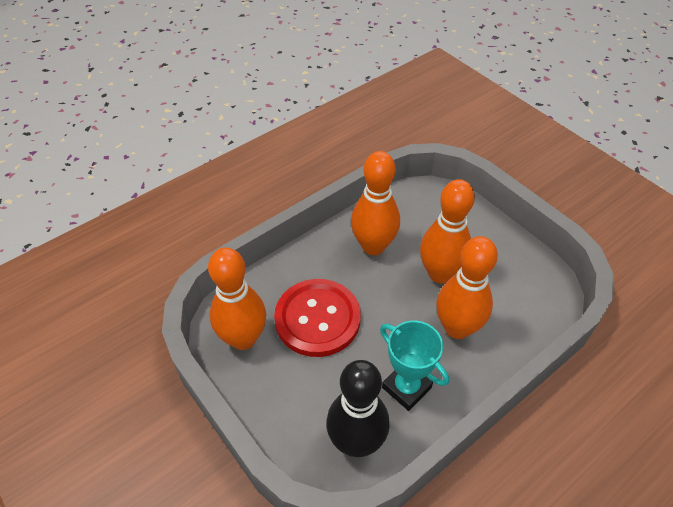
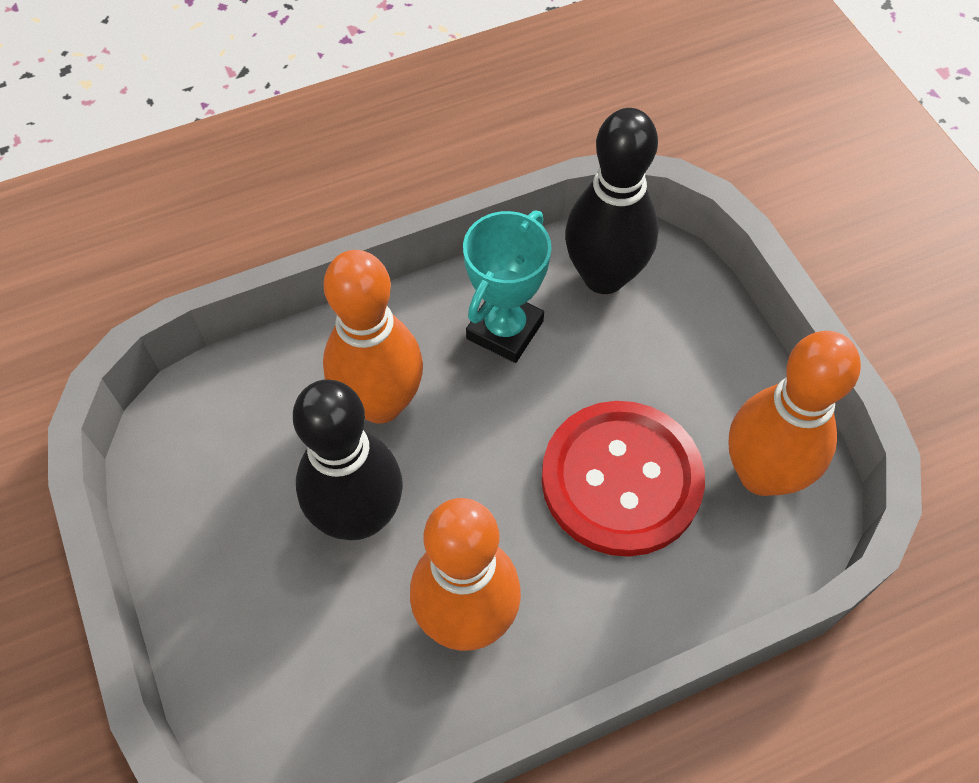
camera: 165 degrees left, 10 degrees up
turquoise trophy [380,321,449,411] -> turquoise trophy turned 60 degrees clockwise [463,210,551,363]
orange bowling pin [420,179,475,283] -> black bowling pin [293,379,403,540]

